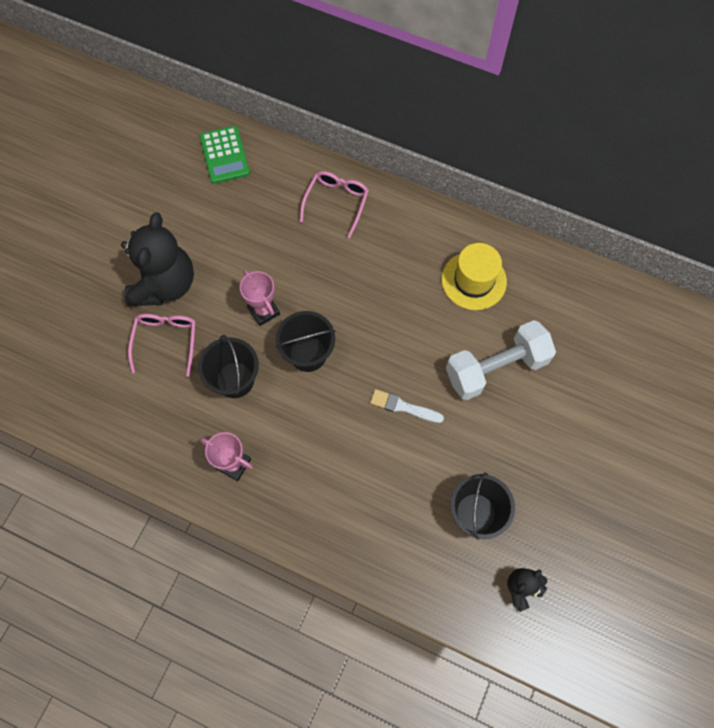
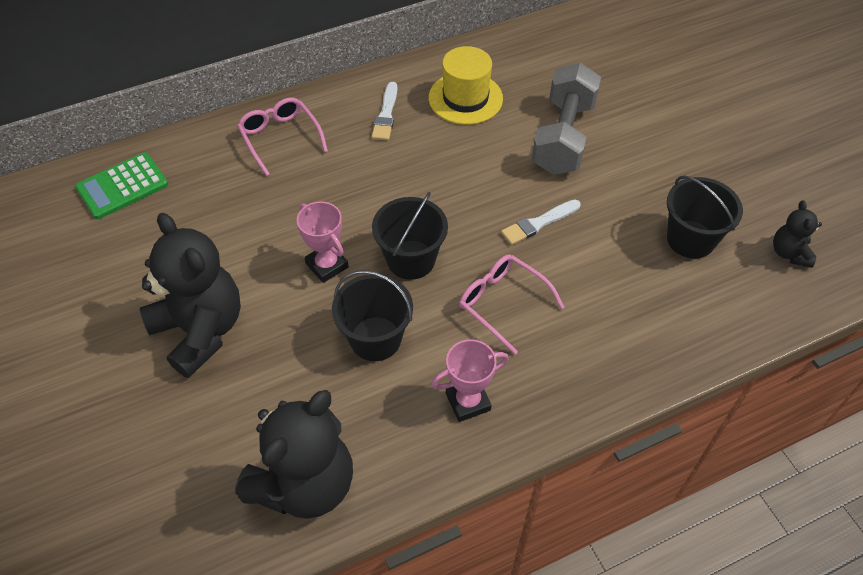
camera: 50 degrees left, 15 degrees down
pink glasses [128,314,196,377] -> pink glasses moved to [459,254,565,355]
green calculator [200,126,250,184] -> green calculator turned 120 degrees clockwise [75,153,168,219]
pink trophy [240,270,280,326] -> pink trophy turned 45 degrees clockwise [297,201,349,283]
white dumbbell [446,320,556,400] -> grey dumbbell [532,62,601,175]
none -> black teddy bear [235,390,353,519]
none -> white brush [372,82,397,141]

